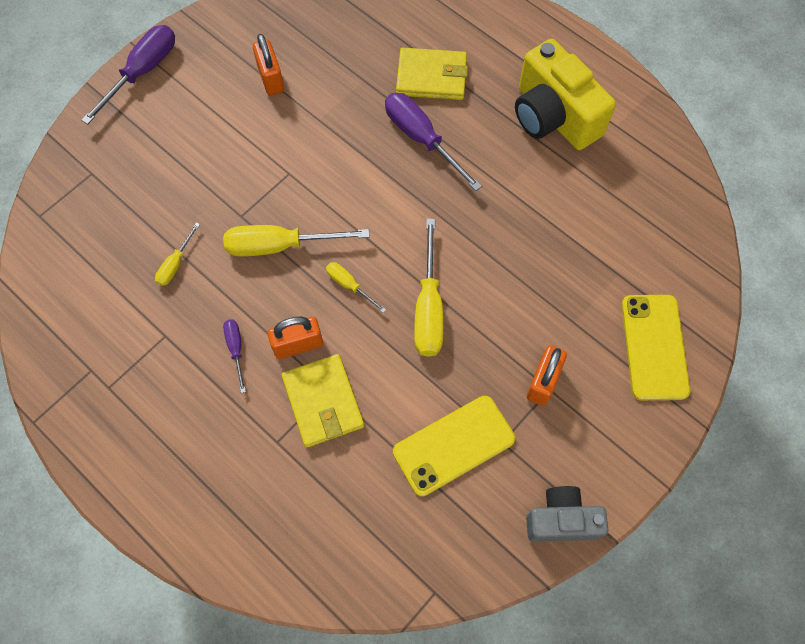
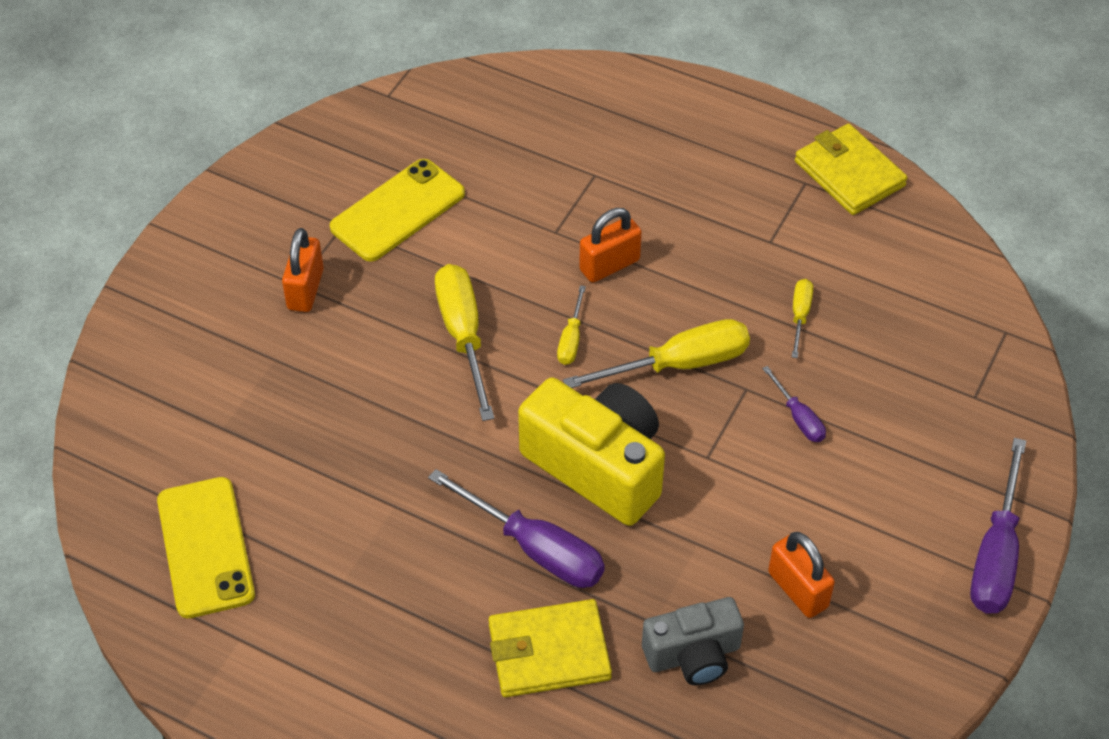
camera: 165 degrees right, 15 degrees down
purple screwdriver [223,319,246,393] -> purple screwdriver moved to [762,366,826,442]
yellow wallet [282,354,364,447] -> yellow wallet moved to [795,124,908,215]
yellow screwdriver [326,262,386,313] -> yellow screwdriver turned 75 degrees clockwise [557,285,586,365]
yellow camera [515,39,616,150] -> yellow camera moved to [518,378,665,526]
grey camera [526,486,608,542] -> grey camera moved to [642,597,744,685]
yellow phone [622,295,690,400] -> yellow phone moved to [157,477,255,618]

